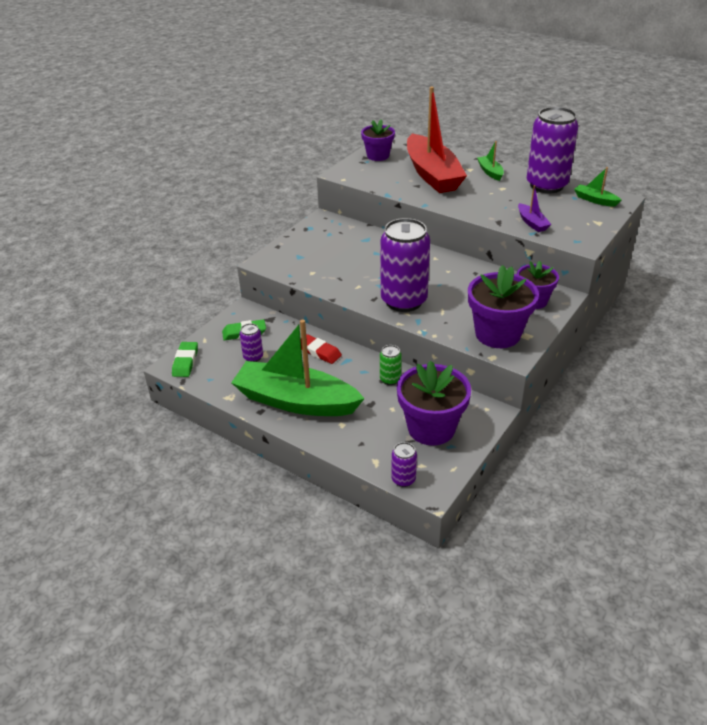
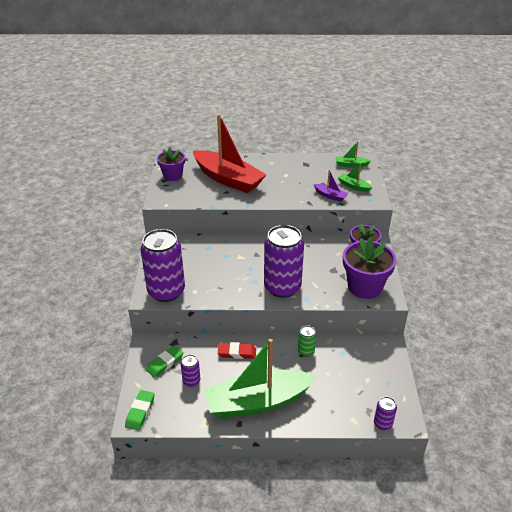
camera: 35 degrees left, 0 degrees up
green eraser [172,342,198,377] -> green eraser turned 45 degrees clockwise [125,390,154,430]
purple flower pot [397,361,471,446] -> none
green boat [477,141,504,181] -> green boat moved to [338,163,372,192]
purple can [527,107,578,193] -> purple can moved to [141,229,185,302]

